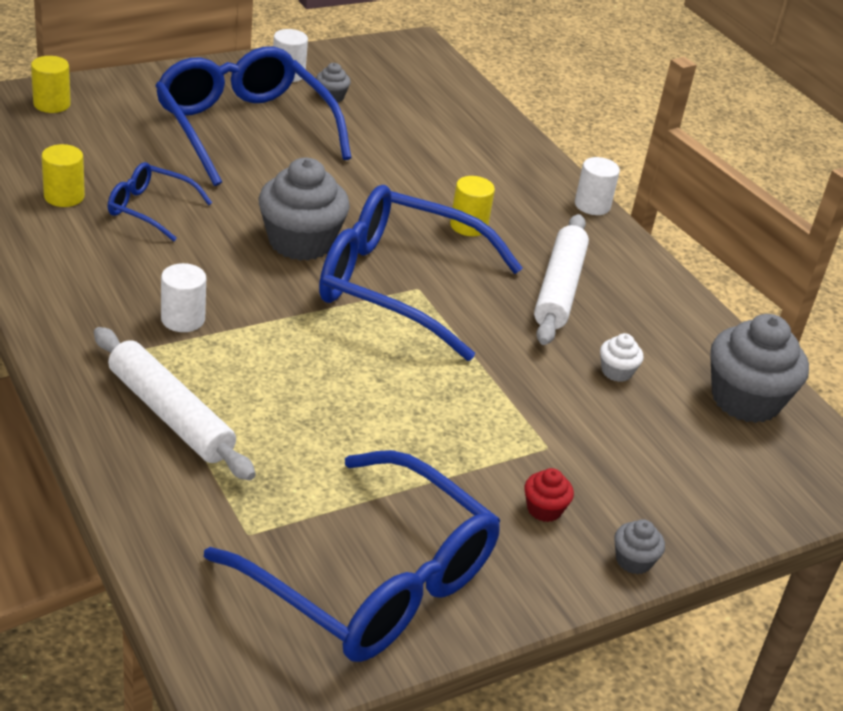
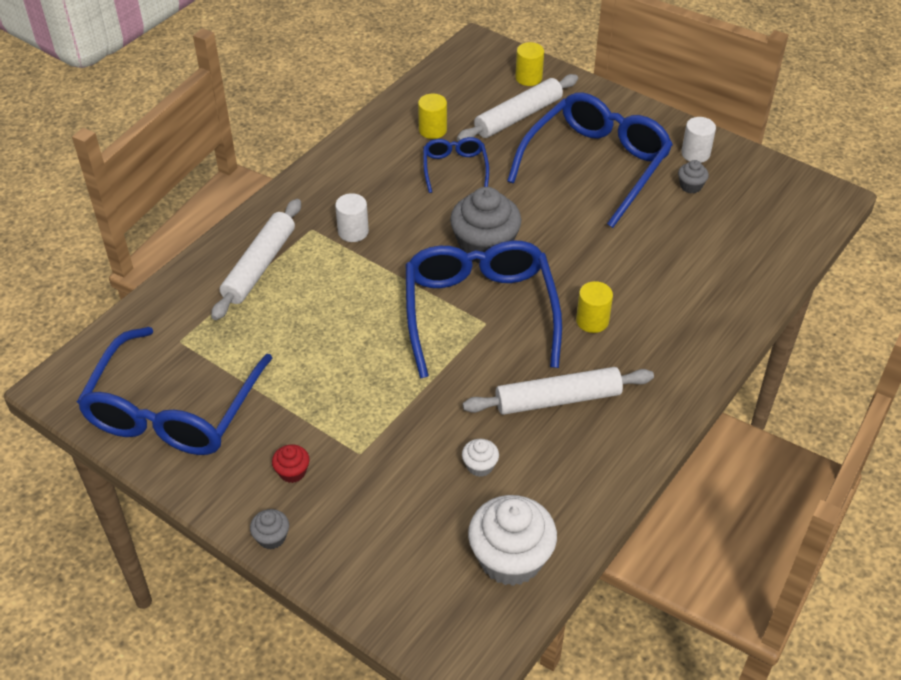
camera: 70 degrees right, 10 degrees up
white cylinder [575,157,620,215] -> none
grey cupcake [710,314,809,423] -> white cupcake [468,495,557,586]
none -> white rolling pin [457,74,578,141]

